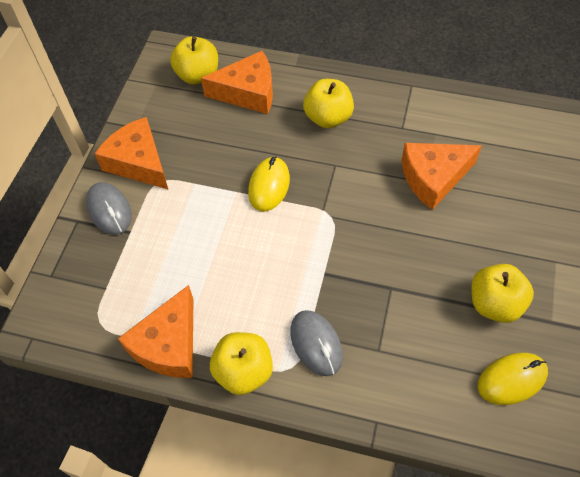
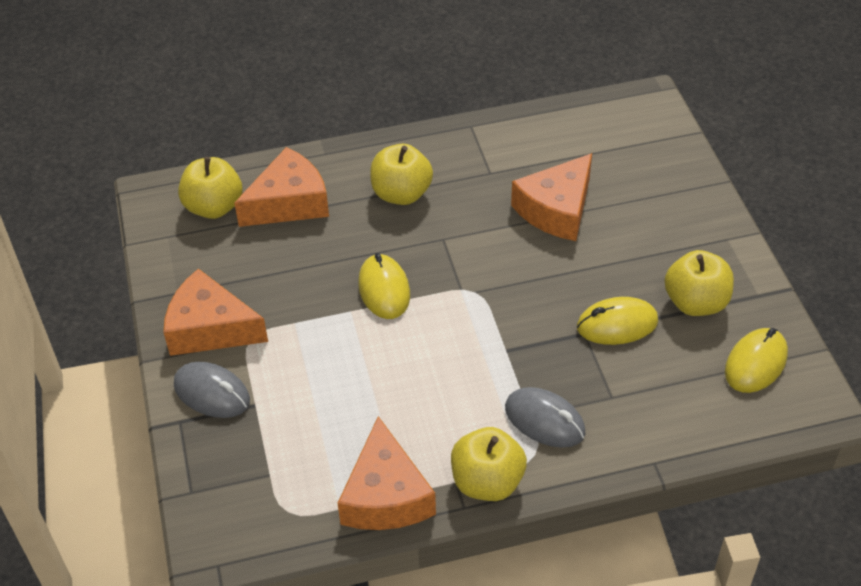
camera: 30 degrees left, 10 degrees down
none -> yellow mouse [577,297,658,345]

